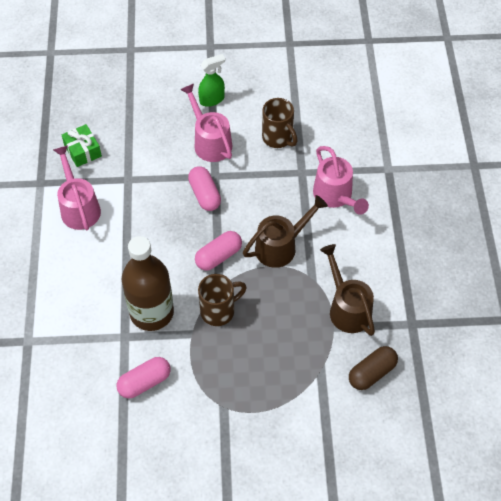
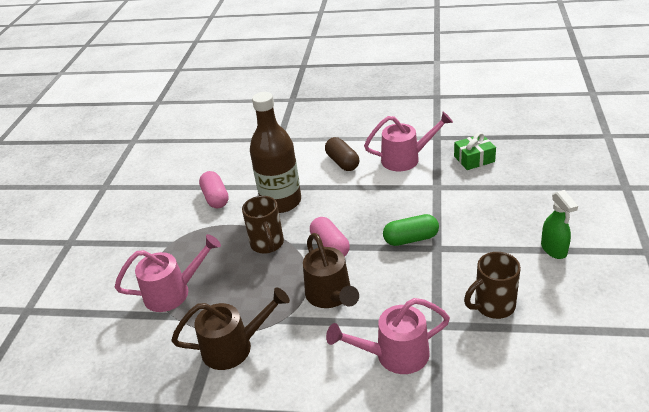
camera: 105 degrees right, 20 degrees down
pink watering can [180,84,232,162] -> pink watering can moved to [115,234,221,312]
pink capsule [188,166,221,211] -> green capsule [383,214,439,246]
brown capsule [349,346,398,390] -> brown capsule moved to [325,137,359,171]

